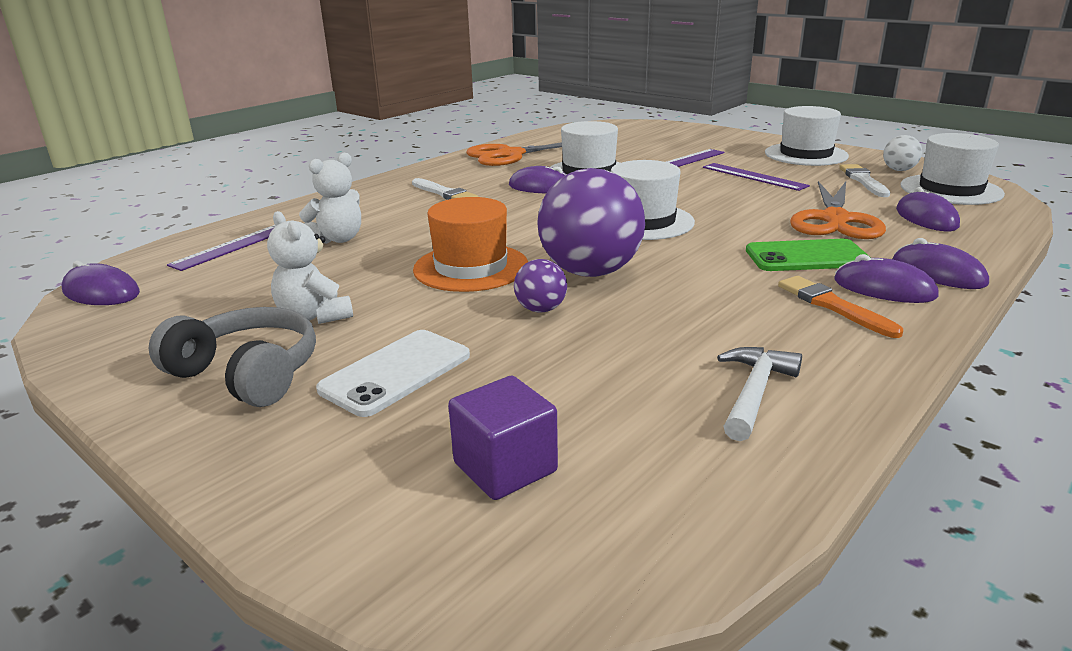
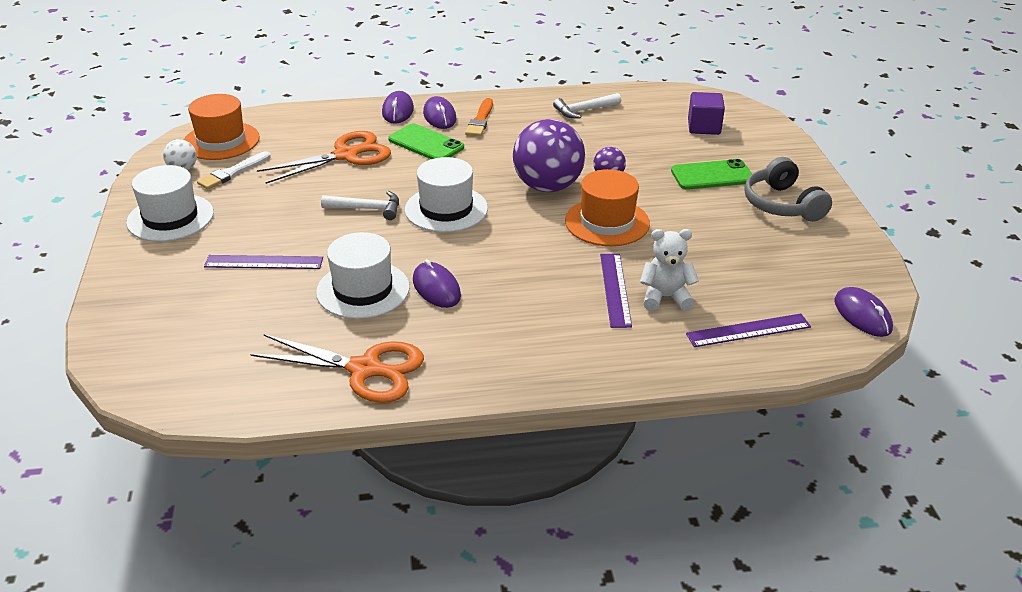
camera: 140 degrees left, 10 degrees up
white teddy bear [267,211,353,324] -> none
white phone [316,330,470,417] -> green phone [671,159,752,190]
white brush [412,178,479,200] -> none
purple ruler [703,163,810,191] -> purple ruler moved to [600,254,632,328]
purple mouse [896,187,960,231] -> none
white hat [900,133,1005,205] -> orange hat [184,94,260,160]
none -> white hammer [321,191,399,220]

